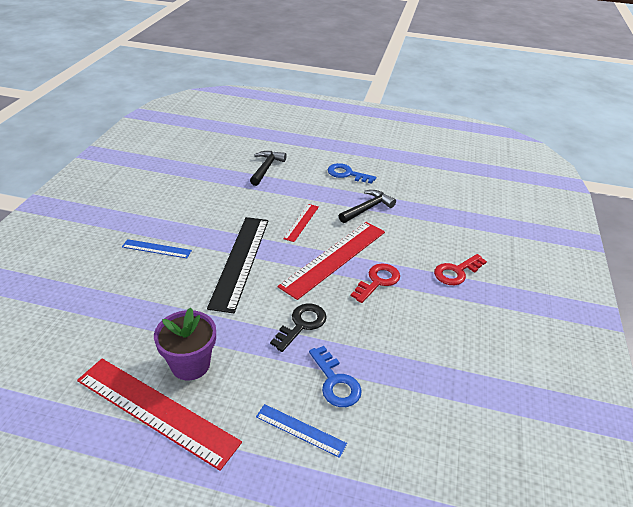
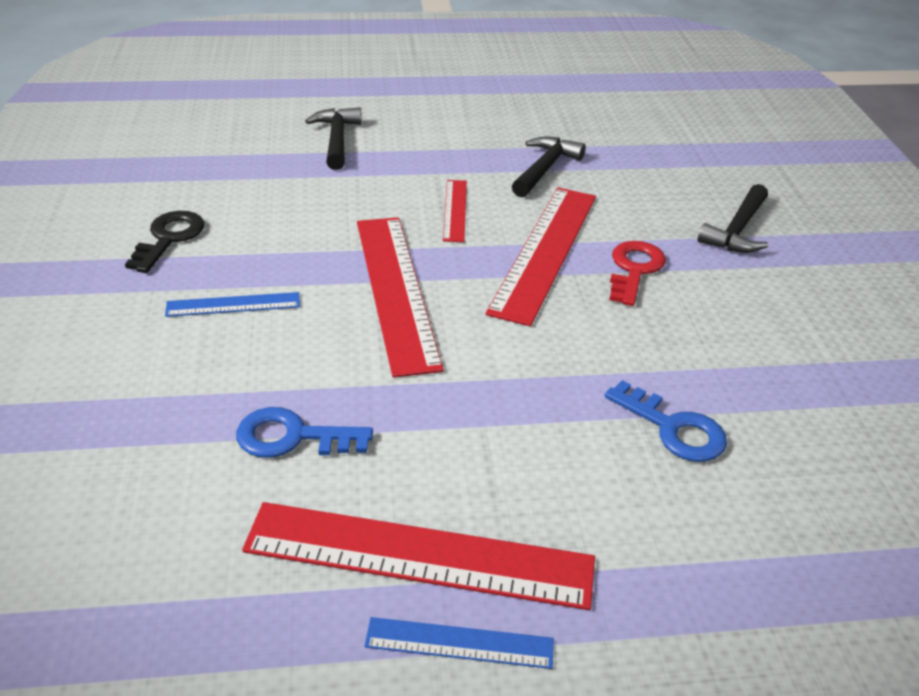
camera: 20 degrees left, 0 degrees up
purple flower pot [154,307,216,380] -> none
black ruler [207,217,268,313] -> red ruler [357,217,444,378]
blue ruler [256,404,347,458] -> blue ruler moved to [365,617,554,669]
black key [270,303,327,352] -> black key moved to [125,211,204,273]
blue key [328,163,376,184] -> blue key moved to [236,407,373,458]
red key [434,254,487,285] -> black hammer [698,184,768,253]

